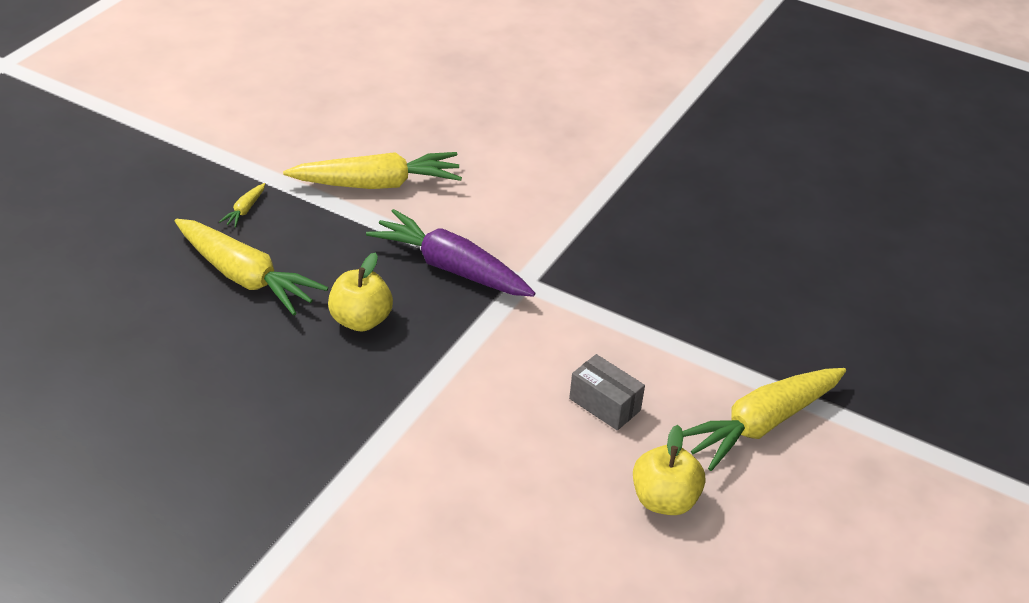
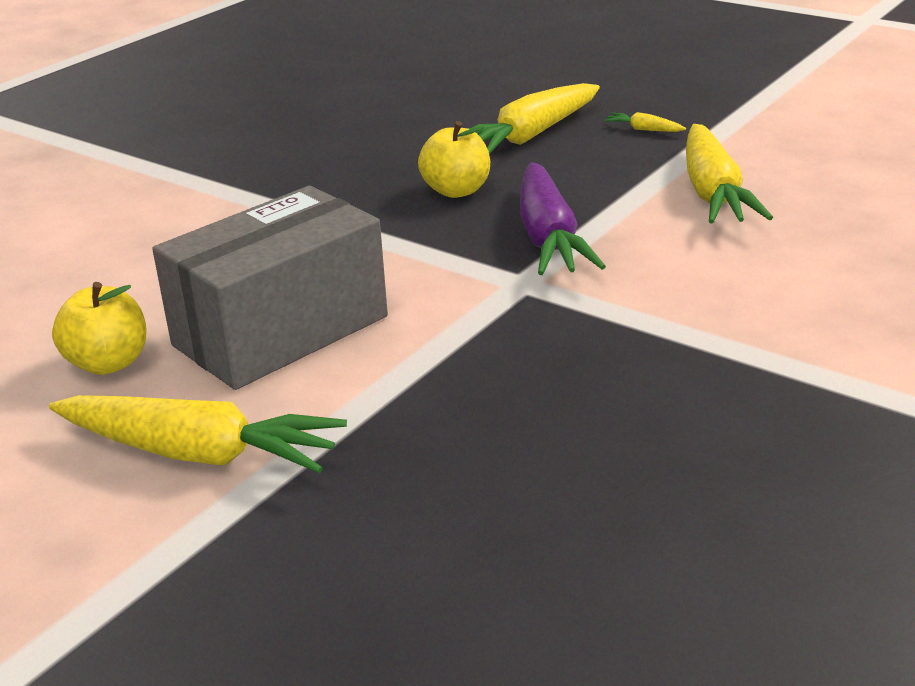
camera: 100 degrees right, 10 degrees down
purple carrot [366,209,535,297] -> purple carrot turned 135 degrees clockwise [520,162,606,275]
grey box [569,354,645,431] -> grey box [152,186,388,390], size x2.30
yellow carrot [682,368,846,471] -> yellow carrot turned 135 degrees clockwise [49,395,347,473]

